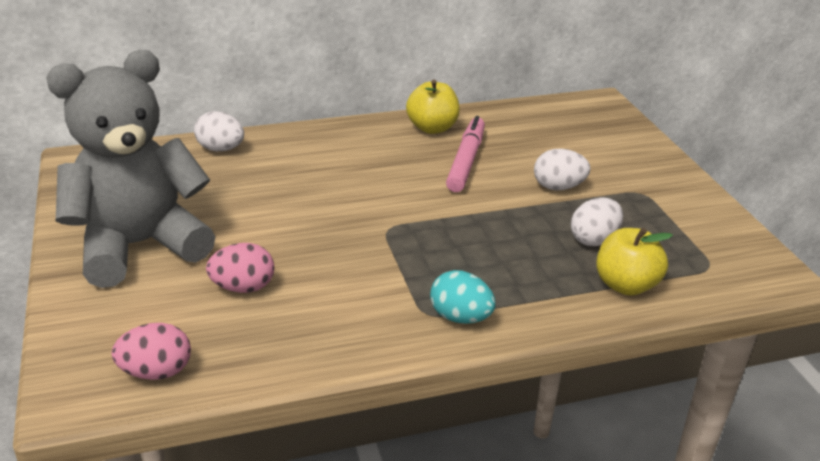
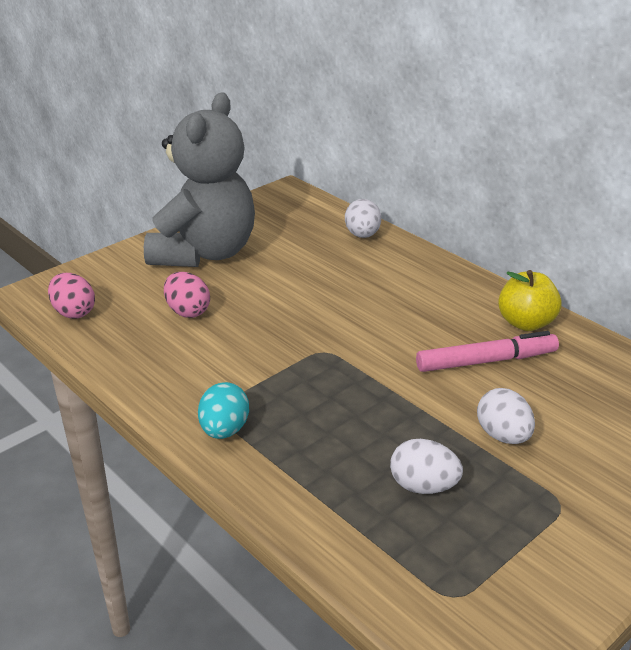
camera: 65 degrees right, 0 degrees up
grey teddy bear [46,50,215,288] -> grey teddy bear turned 75 degrees clockwise [144,92,255,267]
yellow apple [596,228,673,296] -> none

